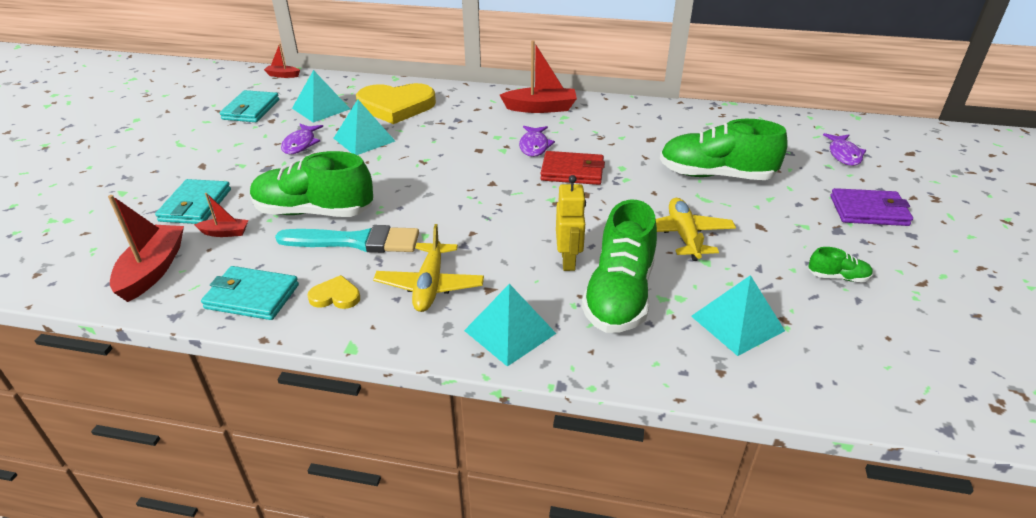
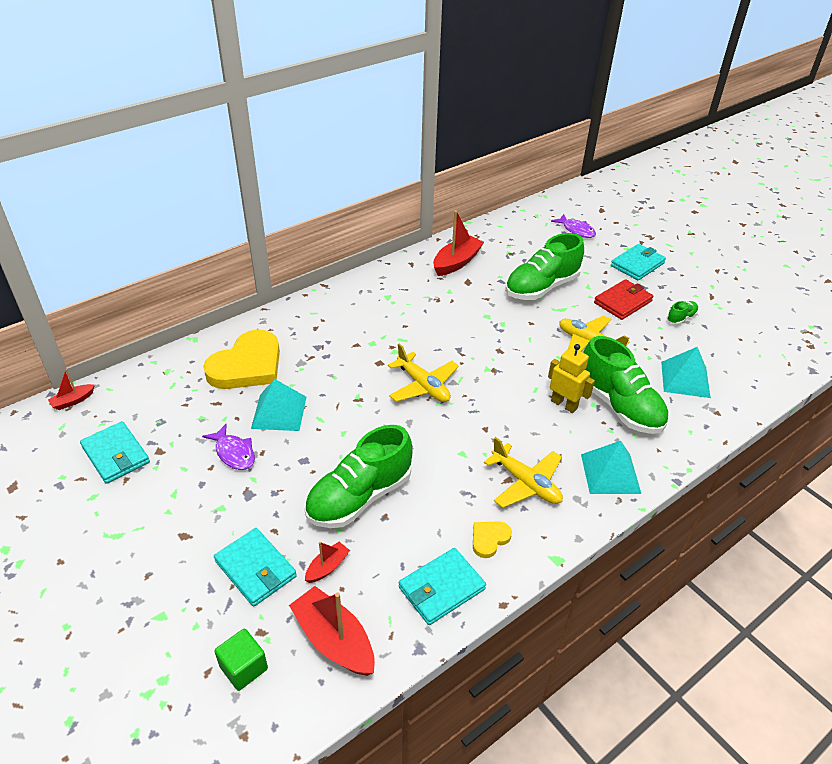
camera: 50 degrees left, 5 degrees up
turquoise brush [275,225,419,253] -> none
turquoise pyramid [292,70,350,123] -> none
red boat [500,40,577,113] -> red boat moved to [433,210,484,276]
purple fish [519,126,555,157] -> none
red wallet [540,151,605,185] -> red wallet moved to [594,279,654,320]
purple wallet [830,188,913,226] -> turquoise wallet [611,244,666,280]
none -> green cube [214,629,268,691]
none -> yellow plane [388,343,459,402]

